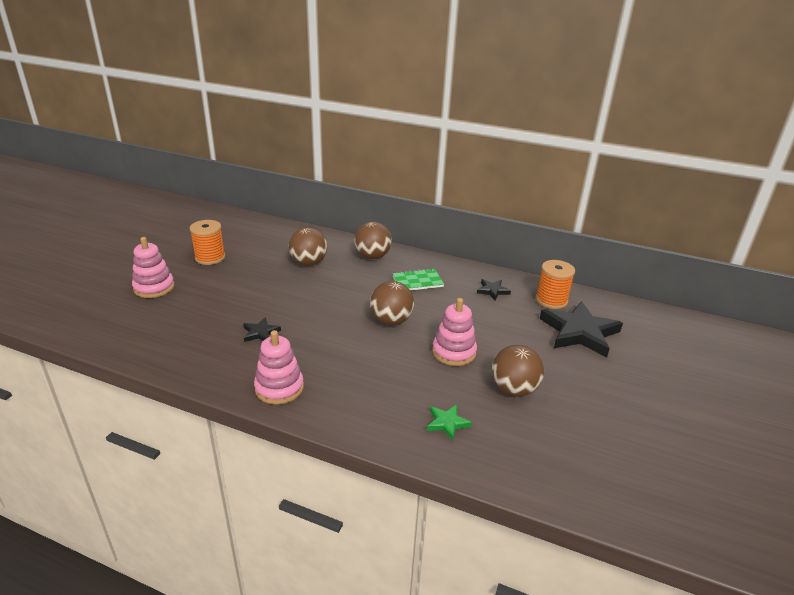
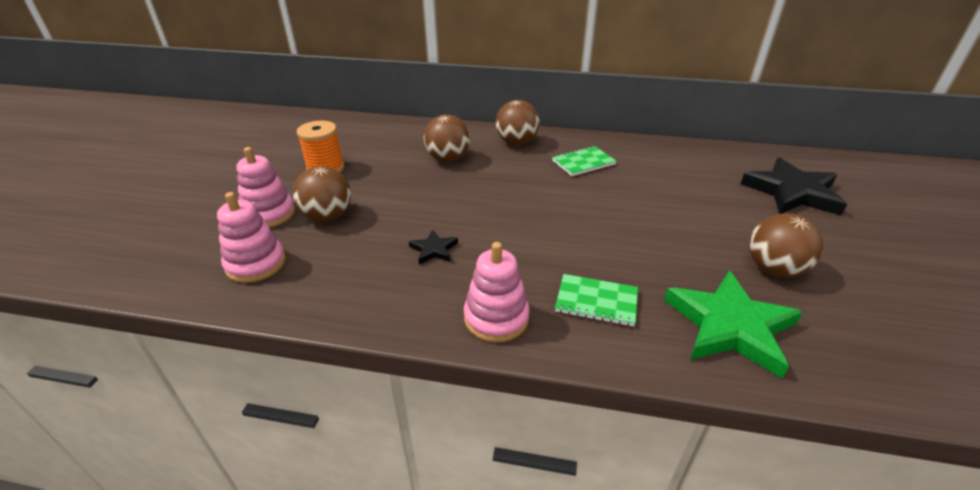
camera: 10 degrees left, 5 degrees up
brown ball [370,281,414,325] -> brown ball moved to [293,166,351,222]
green star [427,405,472,441] -> green star [664,271,803,378], size x2.17
pink stacking toy [432,298,477,366] -> pink stacking toy moved to [217,192,286,283]
black star [477,279,511,300] -> none
orange spool [536,260,575,309] -> none
none -> green notebook [555,274,638,326]

